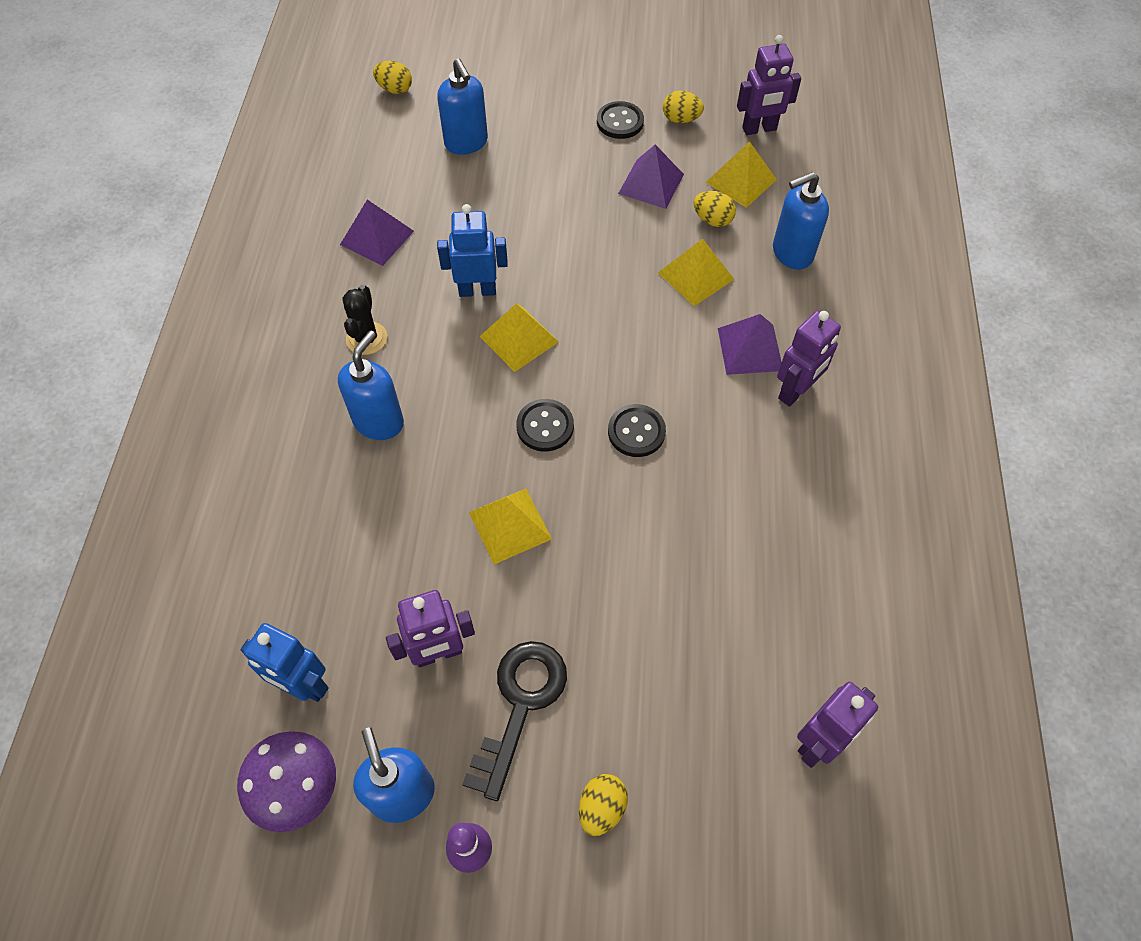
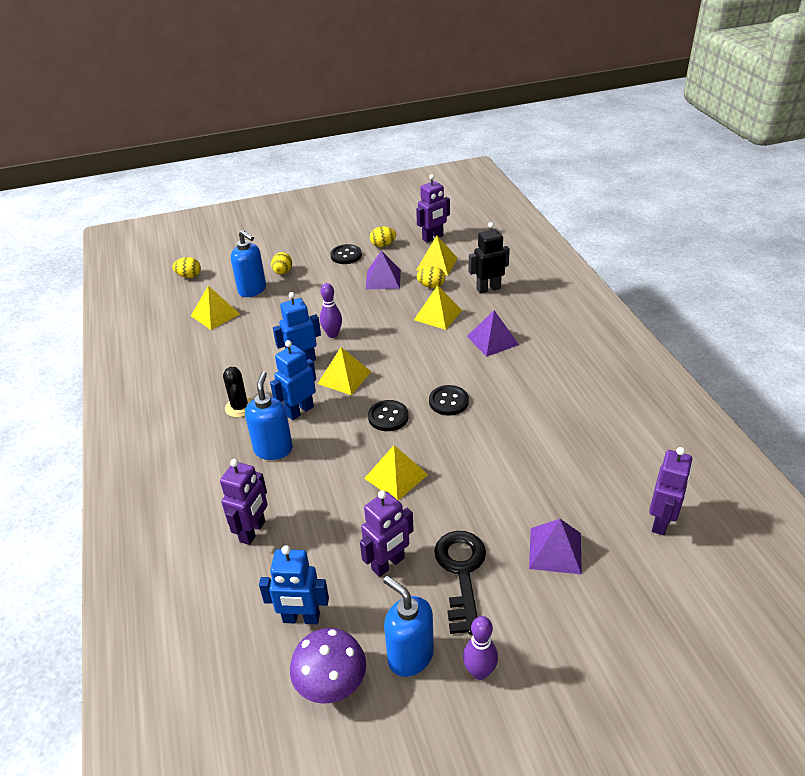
camera: 20 degrees left, 20 degrees down
purple pyramid [340,200,414,266] -> purple pyramid moved to [529,519,582,574]
yellow egg [579,774,628,836] -> yellow egg moved to [271,252,292,275]
blue soap dispenser [773,172,829,269] -> black robot [468,222,510,294]
purple robot [777,311,841,407] -> purple robot moved to [220,459,268,545]
none -> yellow pyramid [191,286,240,330]
none -> blue robot [270,340,316,420]
none -> purple bowling pin [320,283,342,338]

